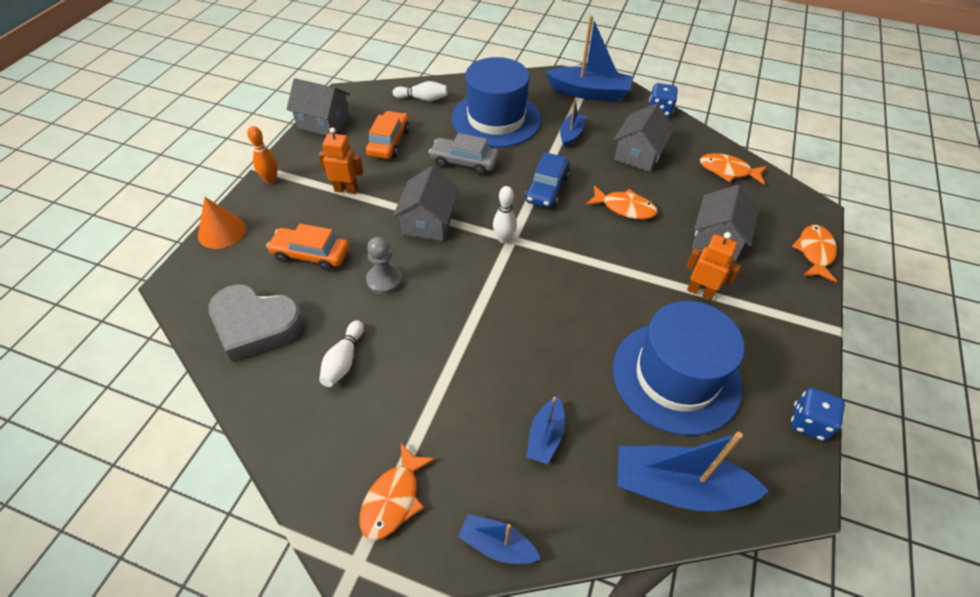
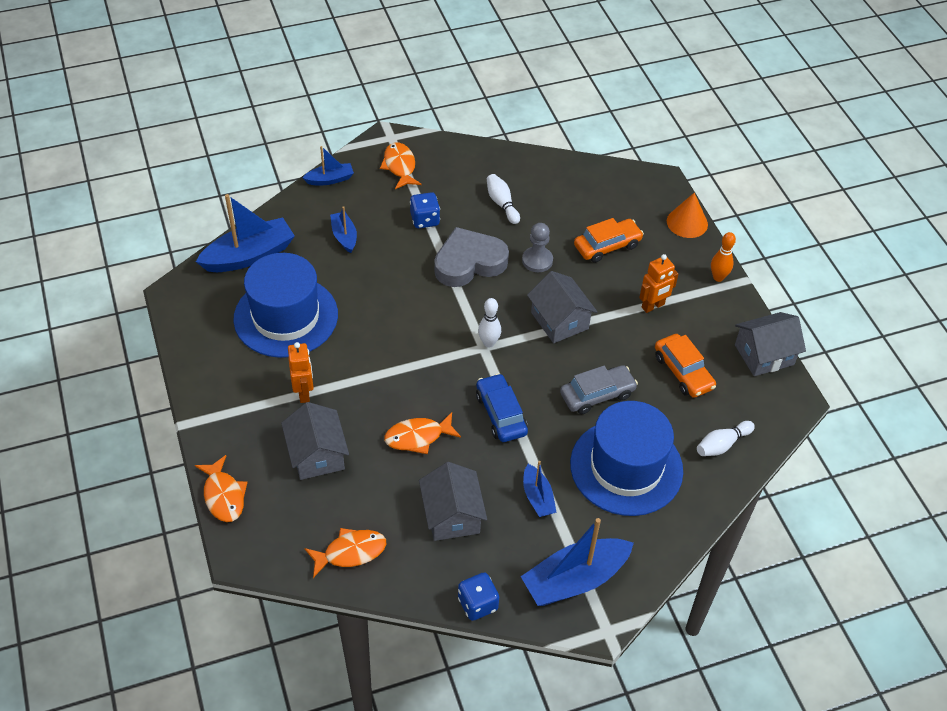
camera: 140 degrees right, 0 degrees up
grey heart [208,284,304,362] -> grey heart moved to [434,227,509,287]
orange robot [686,232,740,300] -> orange robot turned 90 degrees counterclockwise [288,342,314,403]
blue dice [791,387,845,441] -> blue dice moved to [410,192,440,228]

